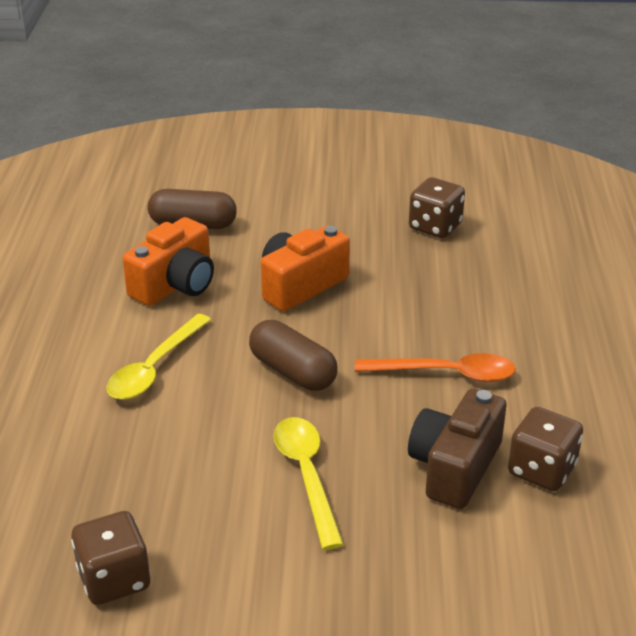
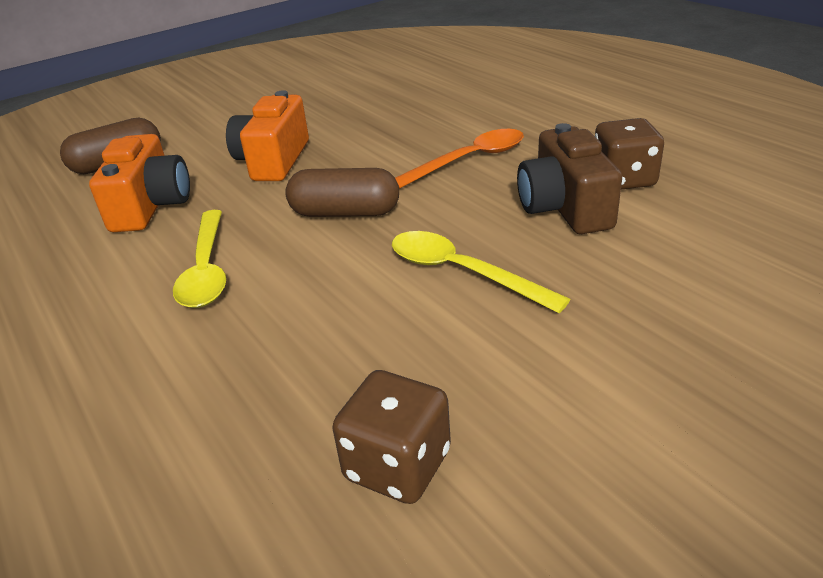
camera: 35 degrees left, 0 degrees up
brown dice [409,177,465,238] -> none

